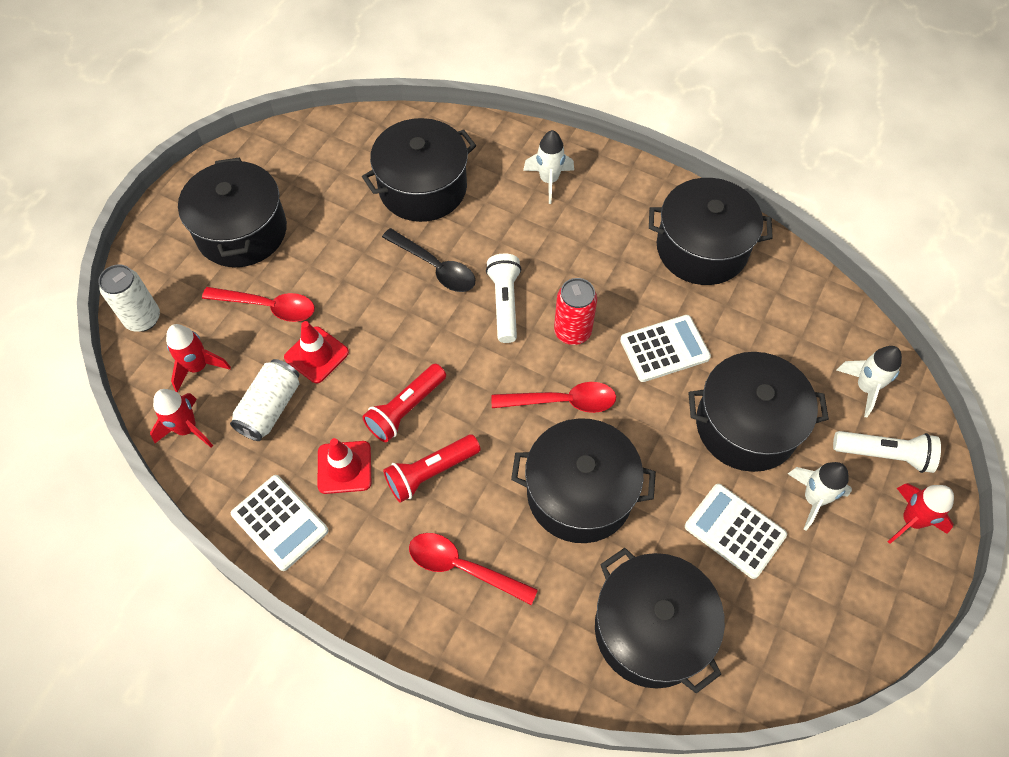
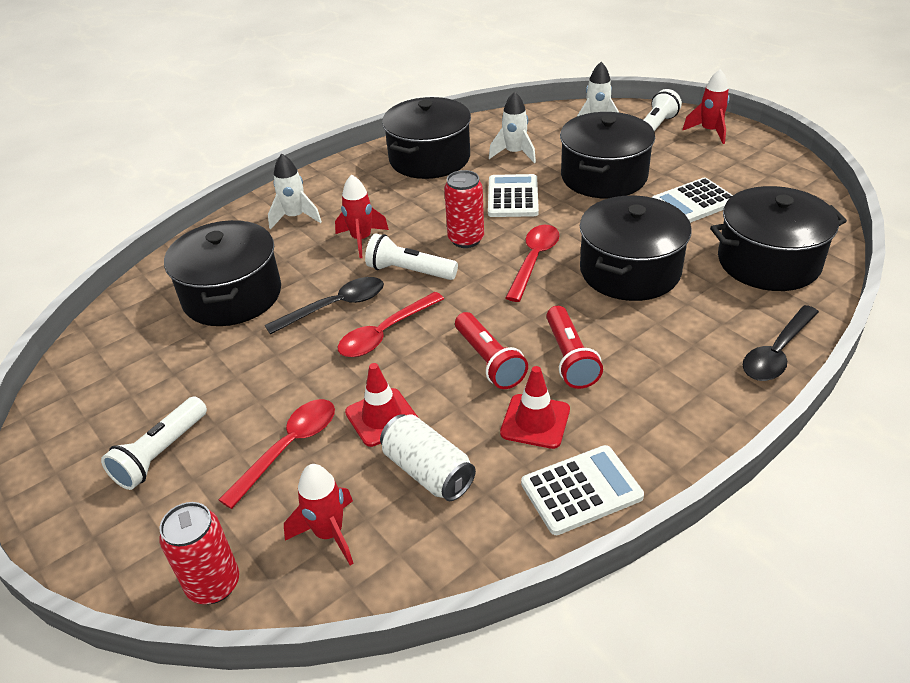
camera: 65 degrees left, 20 degrees down
white can [98,264,160,332] -> red can [159,502,239,604]
red rocket [150,389,213,448] -> red rocket moved to [335,174,389,258]
black pot [178,158,287,267] -> white flashlight [101,397,207,490]
red spoon [409,533,538,605] -> red spoon moved to [338,292,444,357]
white rocket [788,462,852,531] -> white rocket moved to [489,91,536,163]
none -> black spoon [743,305,819,381]

